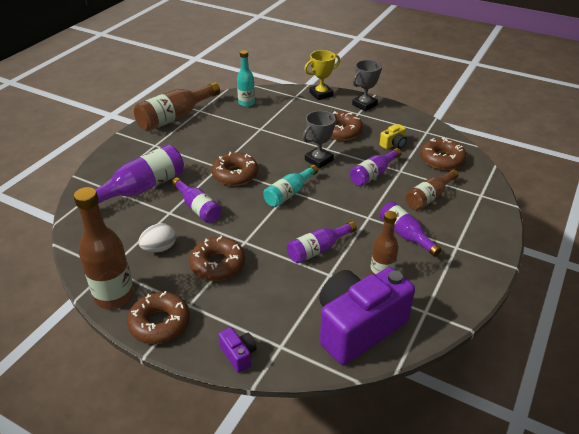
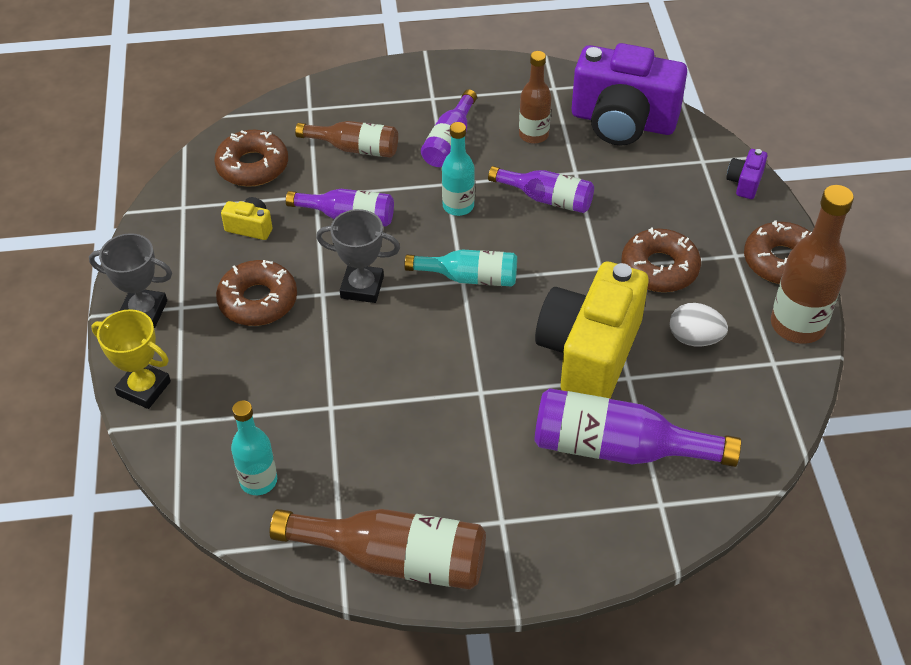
camera: 125 degrees left, 10 degrees up
purple bottle [172,177,222,223] -> yellow camera [535,262,648,399]
brown donut [211,152,258,186] -> none
none -> turquoise bottle [442,122,475,216]

